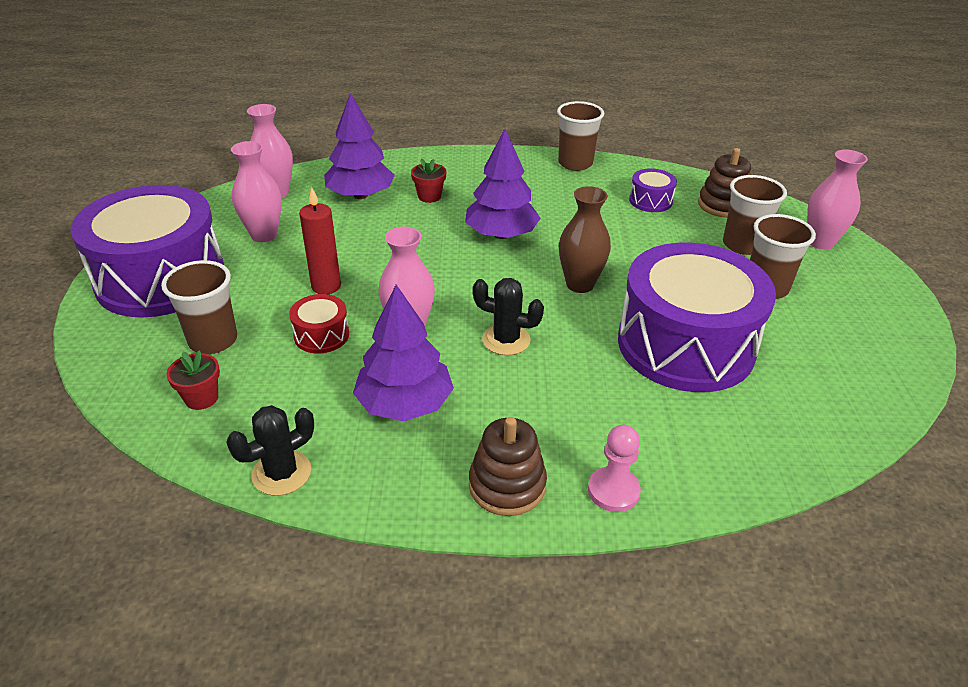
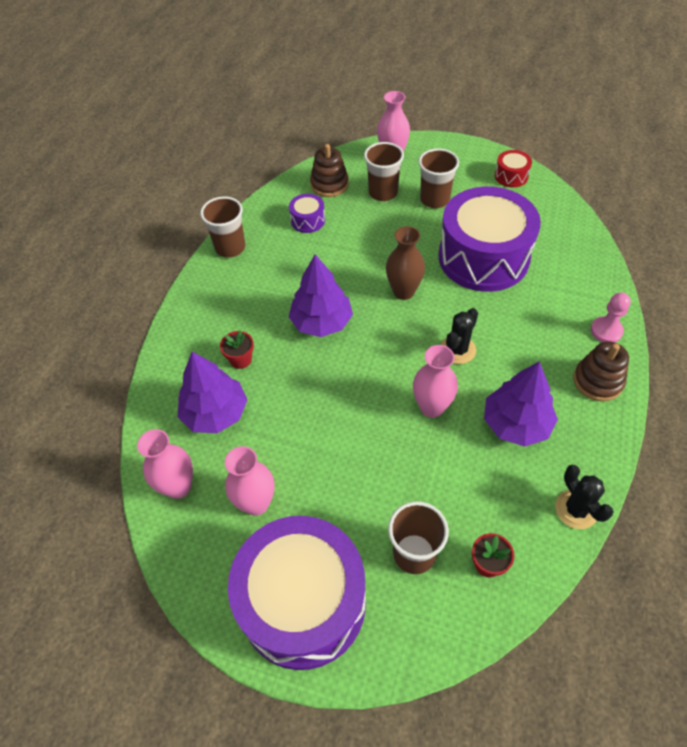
camera: 70 degrees left, 15 degrees up
red drum [289,294,349,353] -> red drum moved to [495,150,532,187]
red candle [299,187,341,294] -> none

